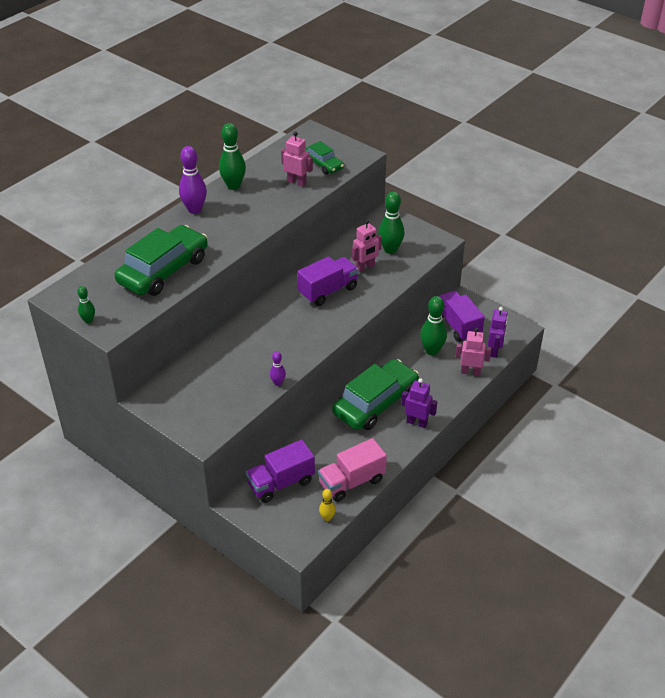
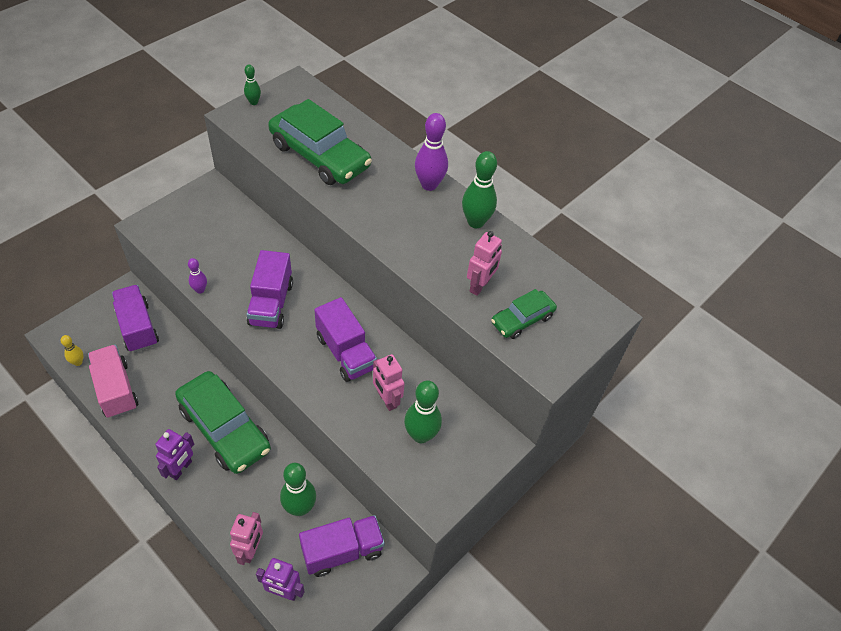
camera: 90 degrees right, 10 degrees up
none -> purple truck [247,250,293,329]

